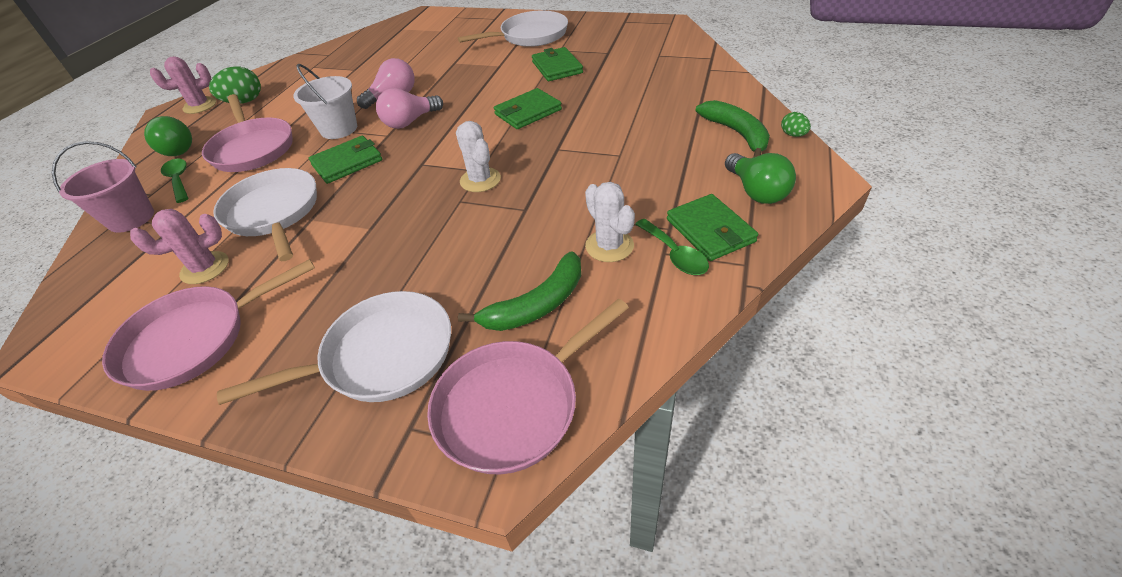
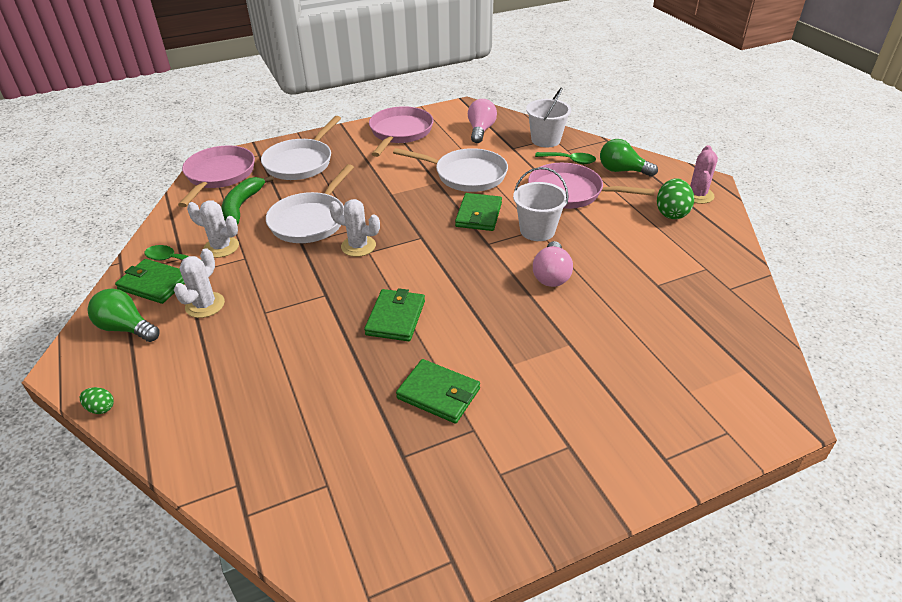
camera: 135 degrees right, 5 degrees down
pink bucket [52,141,154,233] -> white bucket [526,87,571,147]
pink cactus [130,209,229,284] -> none
pink light bulb [376,88,443,129] -> pink light bulb moved to [468,99,497,143]
white pan [458,11,568,47] -> white pan moved to [266,164,354,243]
green banana [696,100,770,157] -> none
none -> white cactus [174,248,225,318]

